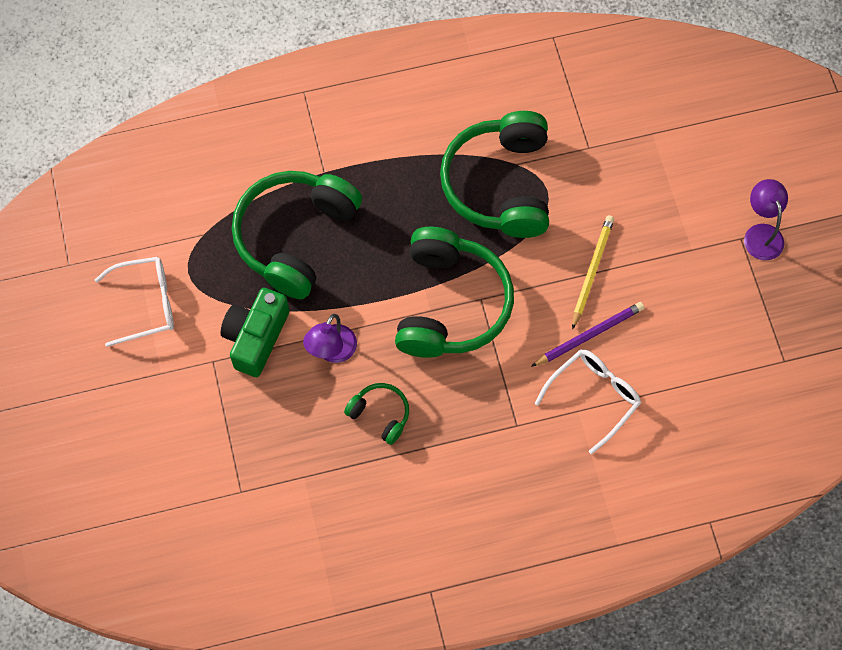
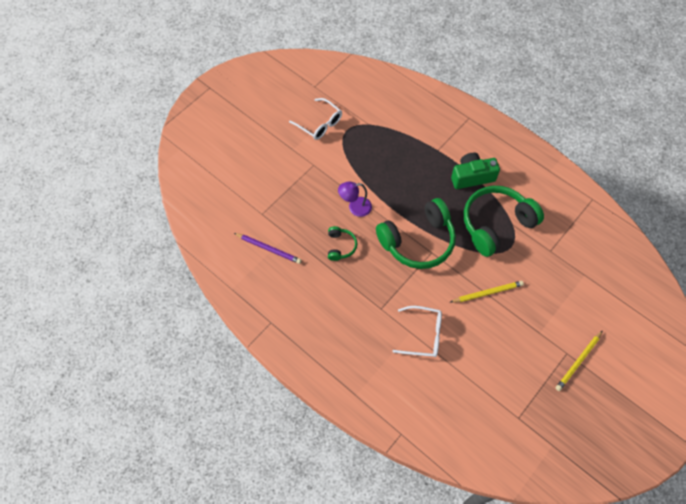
camera: 55 degrees right, 5 degrees down
green camera [221,288,290,377] -> green camera moved to [451,153,500,189]
green headphones [232,171,362,299] -> none
purple pencil [531,302,644,367] -> purple pencil moved to [234,233,301,264]
purple lamp [744,179,788,260] -> yellow pencil [555,330,603,391]

